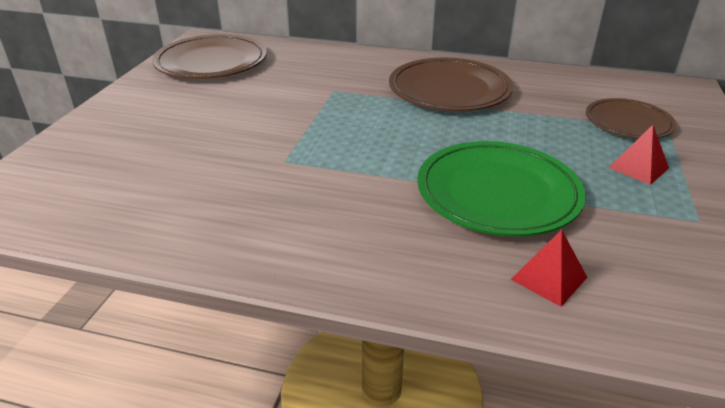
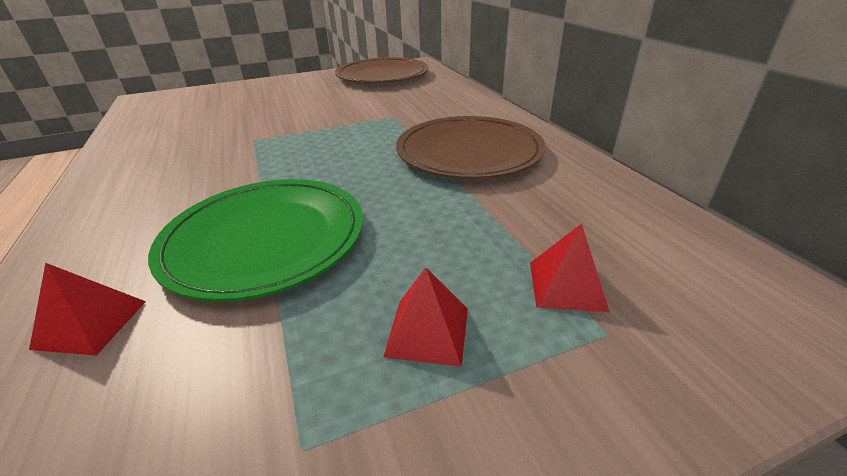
camera: 55 degrees right, 0 degrees up
brown plate [586,98,676,139] -> red pyramid [530,223,609,312]

